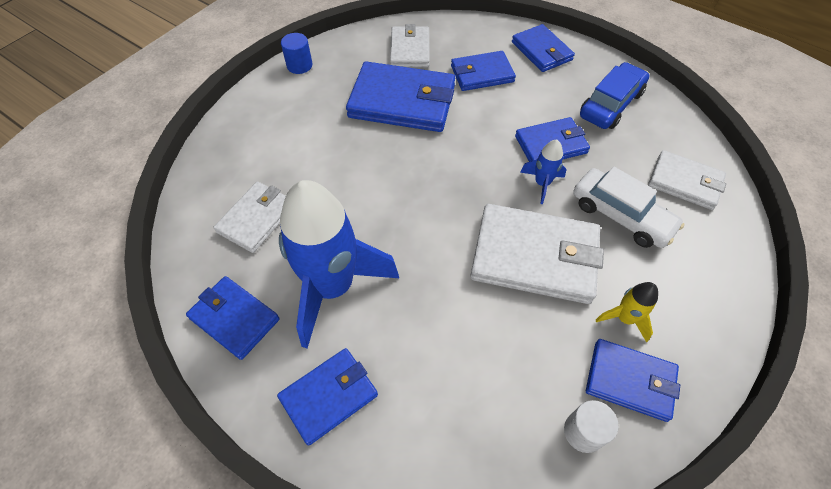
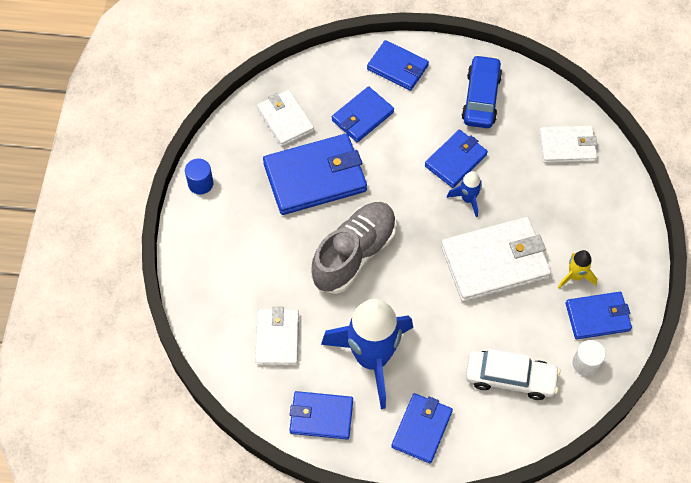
camera: 30 degrees left, 5 degrees up
white car [573,167,684,248] -> white car moved to [466,349,560,400]
none -> grey shoe [311,202,397,294]

